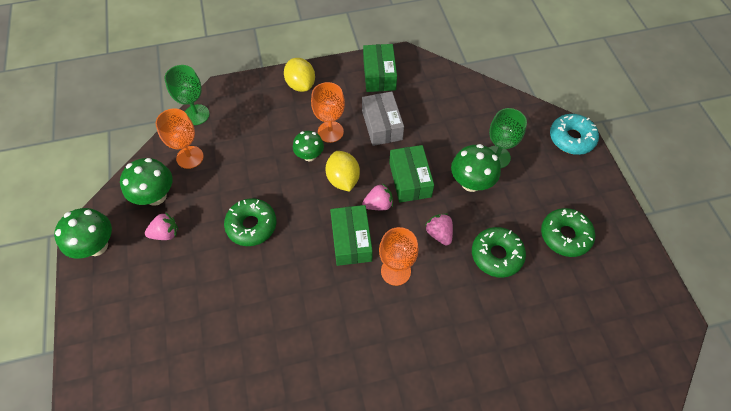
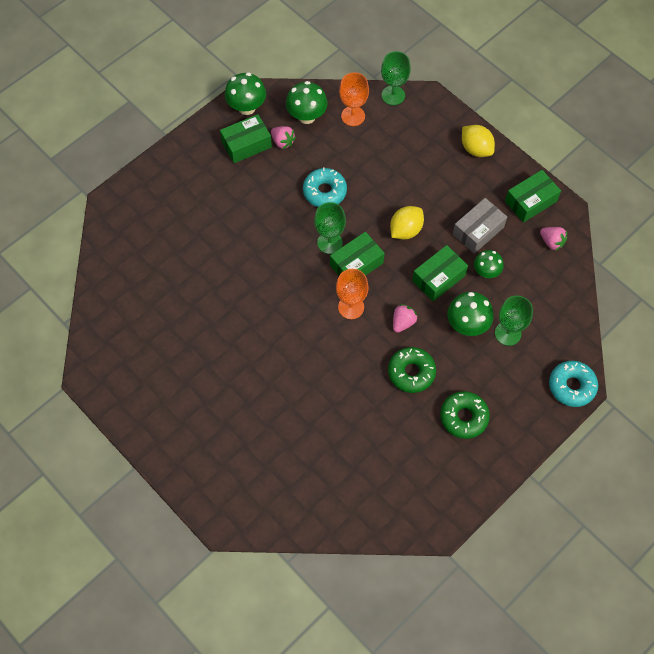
camera: 60 degrees right, 5 degrees up
green donut [224,198,276,246] -> turquoise donut [303,168,347,207]
yellow lemon [284,58,315,92] -> yellow lemon turned 75 degrees counterclockwise [462,125,495,157]
green mushroom [293,131,324,161] -> green mushroom moved to [474,250,504,278]
orange goblet [311,82,345,143] -> none
pink strawberry [362,183,393,210] -> pink strawberry moved to [540,227,567,251]
none -> green box [220,114,272,163]
none -> green goblet [314,202,346,254]

